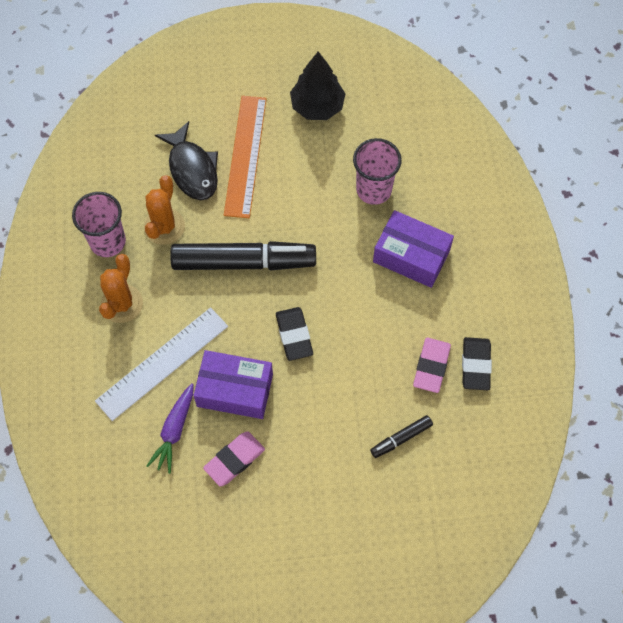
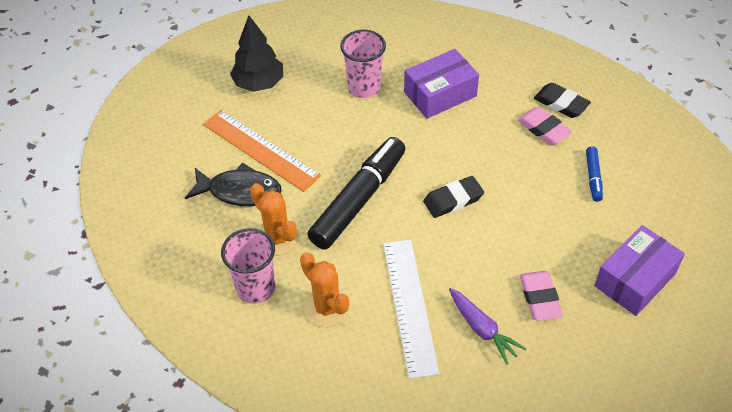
camera: 55 degrees left, 15 degrees down
purple box [193,350,273,419] -> purple box moved to [594,225,685,316]
black eraser [276,307,313,361] -> black eraser turned 45 degrees counterclockwise [423,176,484,218]
black marker [370,415,433,458] -> blue marker [586,146,603,202]

